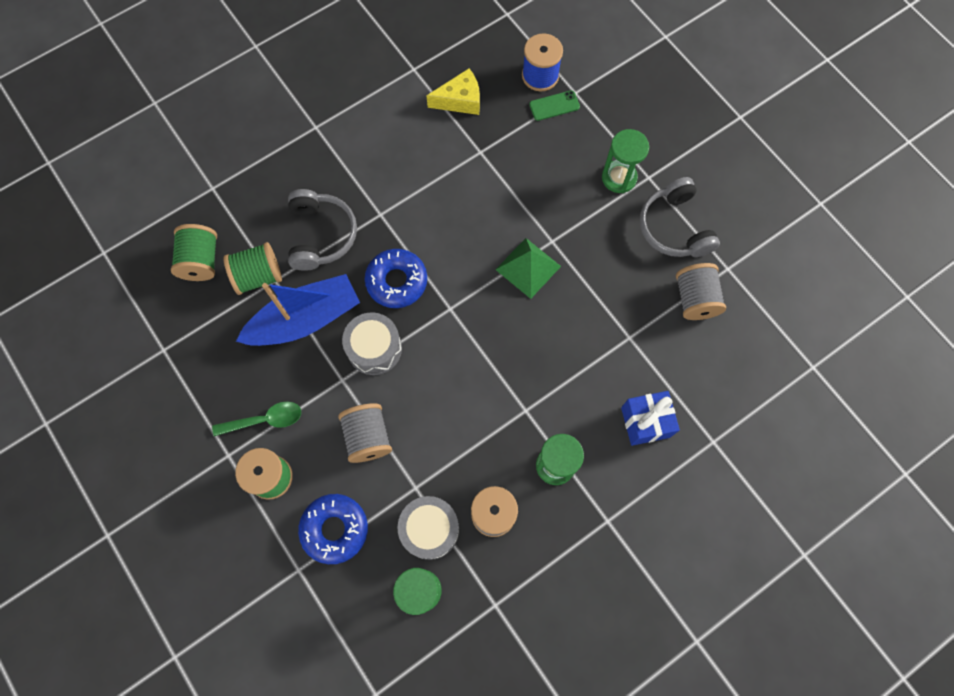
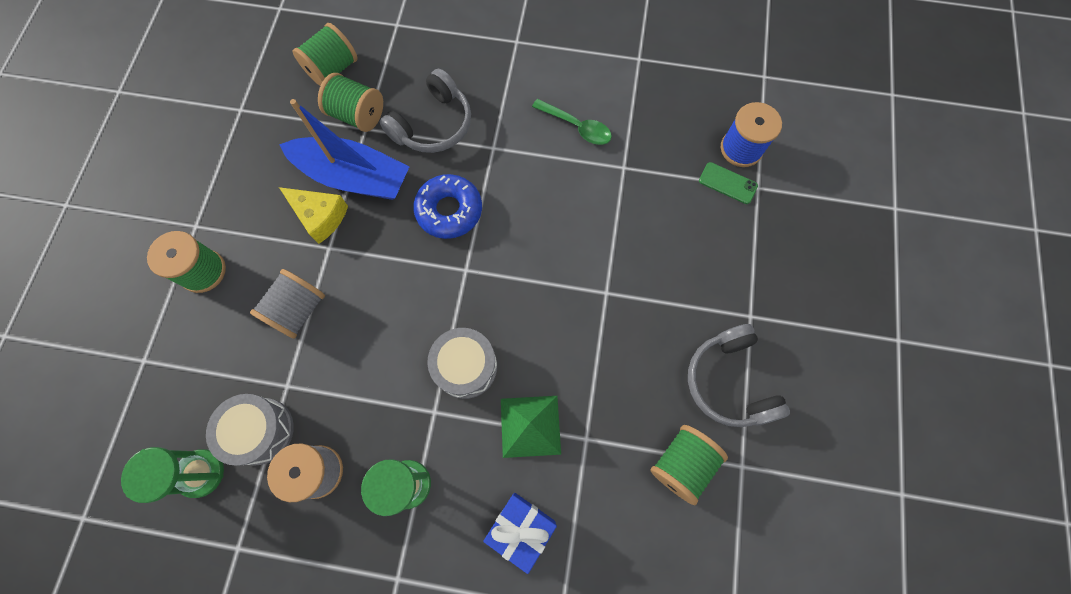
camera: 45 degrees right, 0 degrees up
green spoon [212,401,301,436] -> green spoon moved to [532,99,612,145]
blue donut [298,494,368,564] -> none
grey drum [342,313,402,375] -> grey drum moved to [428,328,497,399]
yellow cheese [426,68,480,115] -> yellow cheese moved to [279,187,348,244]
green pyramid [495,238,561,299] -> green pyramid moved to [501,396,561,458]
green hourglass [602,129,649,193] -> none
grey headphones [640,177,720,257] -> grey headphones turned 45 degrees counterclockwise [688,324,790,427]
grey spool [676,263,726,320] -> green spool [651,425,728,505]

